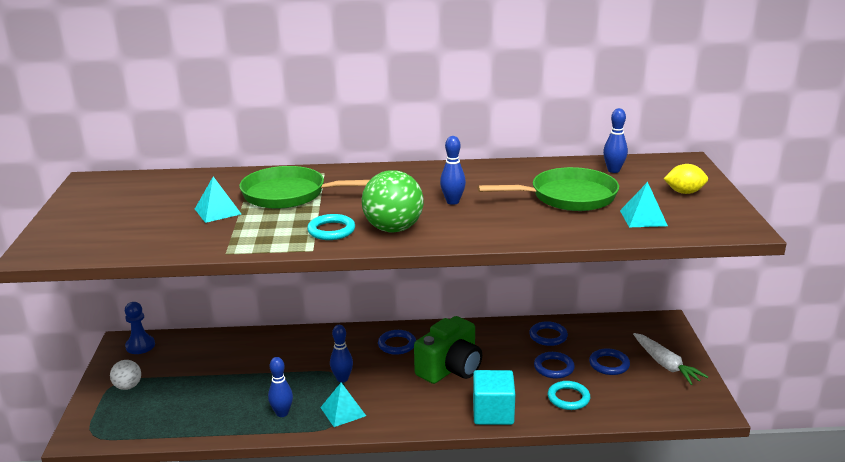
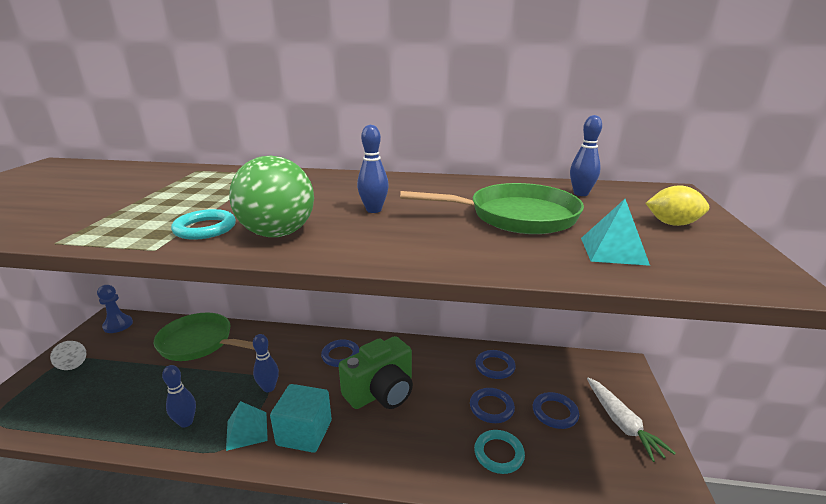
camera: 10 degrees right, 0 degrees up
turquoise pyramid [195,177,241,223] -> none
green pan [239,166,370,209] -> green pan moved to [154,313,255,361]
turquoise cube [473,370,515,425] -> turquoise cube moved to [270,384,332,453]

